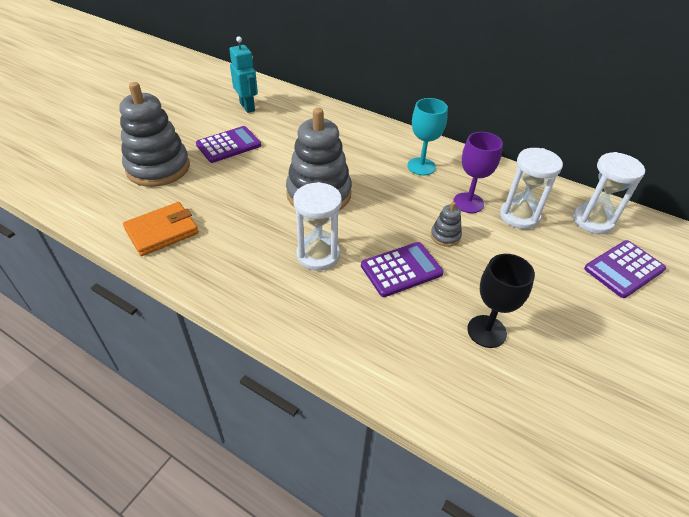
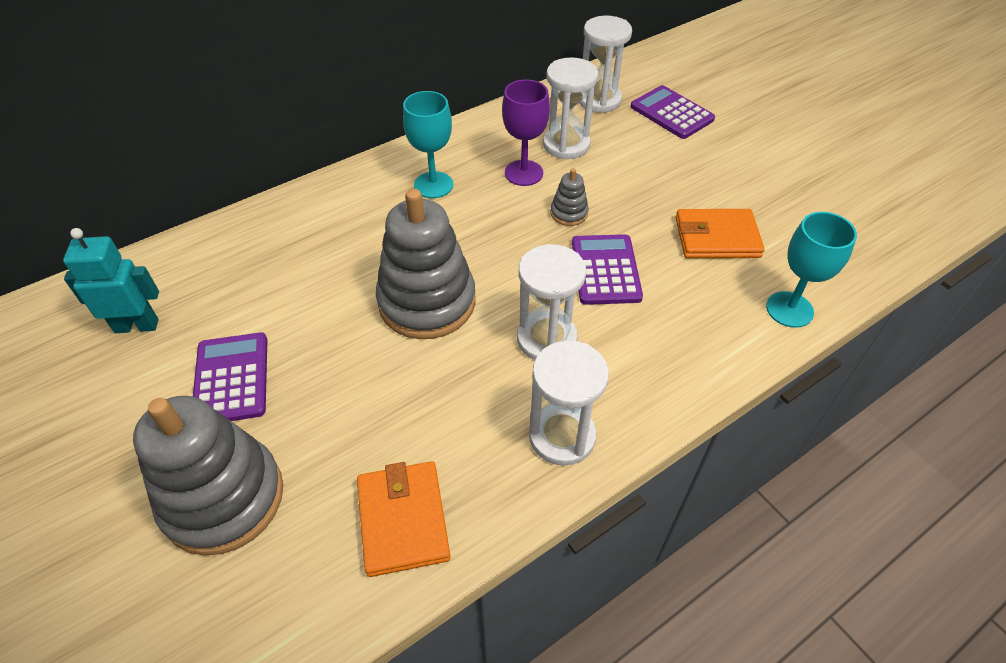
camera: 65 degrees left, 5 degrees up
black goblet [467,254,535,348] -> orange wallet [676,209,765,258]
purple calculator [584,240,666,298] -> purple calculator turned 150 degrees clockwise [631,85,715,139]
none -> white hourglass [529,340,609,466]
none -> turquoise goblet [766,212,857,328]

